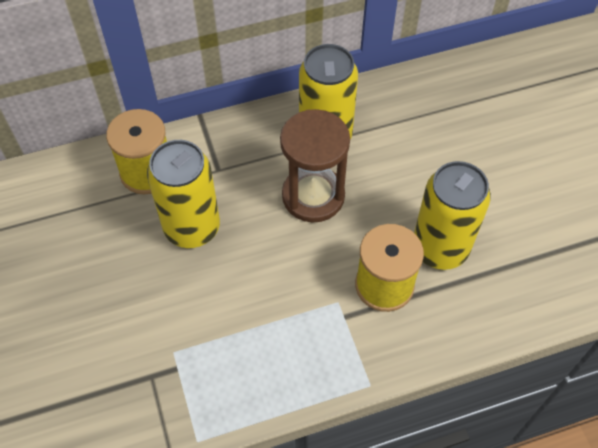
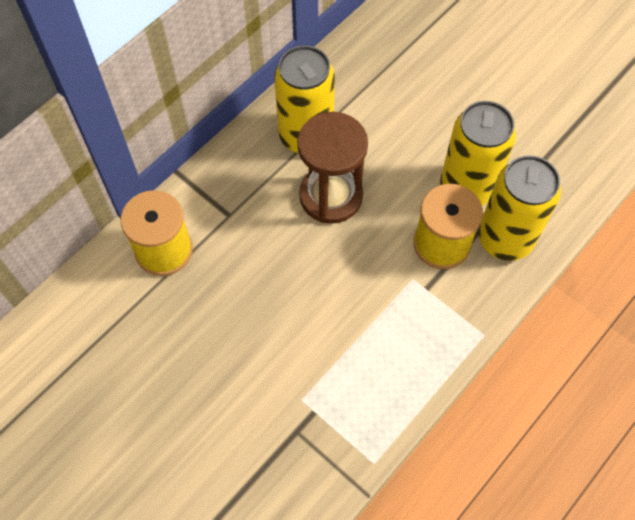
camera: 30 degrees left, 5 degrees up
yellow can [147,140,220,248] -> yellow can moved to [478,155,561,261]

